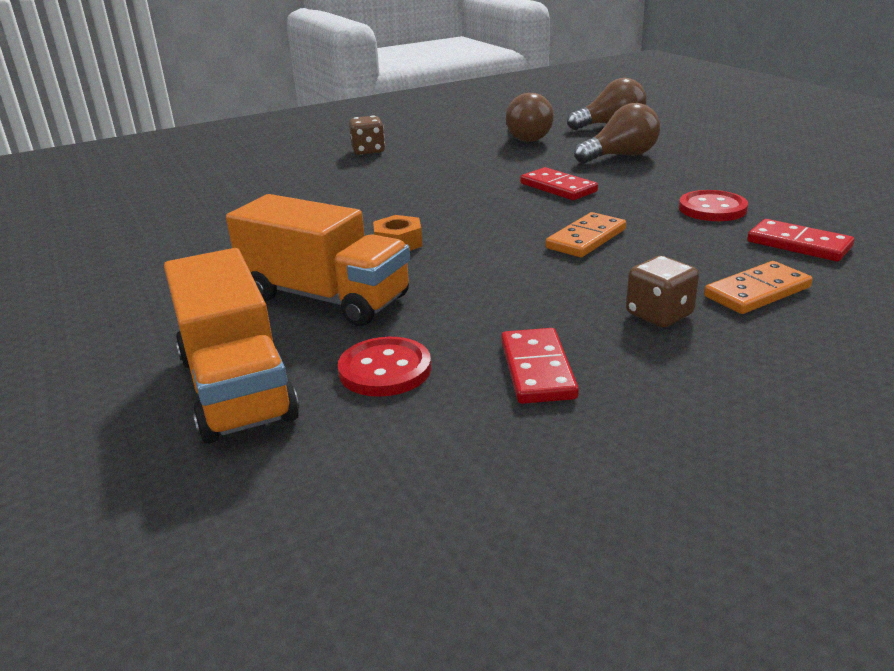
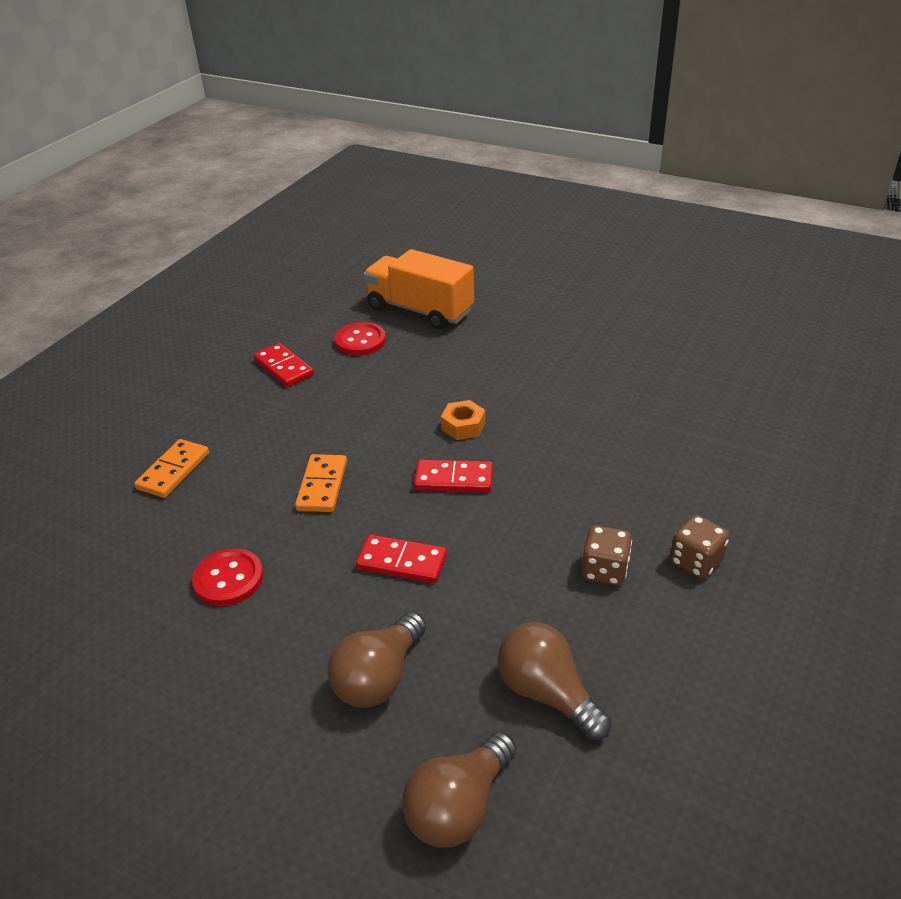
camera: 145 degrees right, 10 degrees up
orange truck [226,194,410,326] -> none
brown dice [626,256,699,327] -> brown dice moved to [582,525,632,585]
red domino [747,219,854,261] -> red domino moved to [414,460,493,492]

